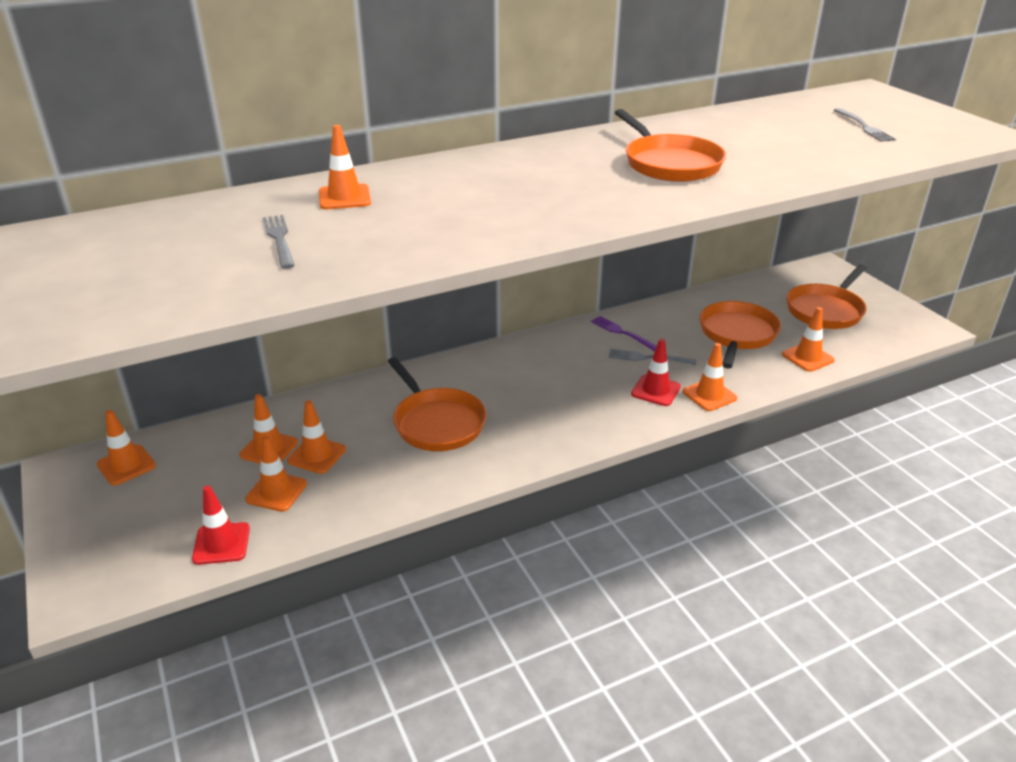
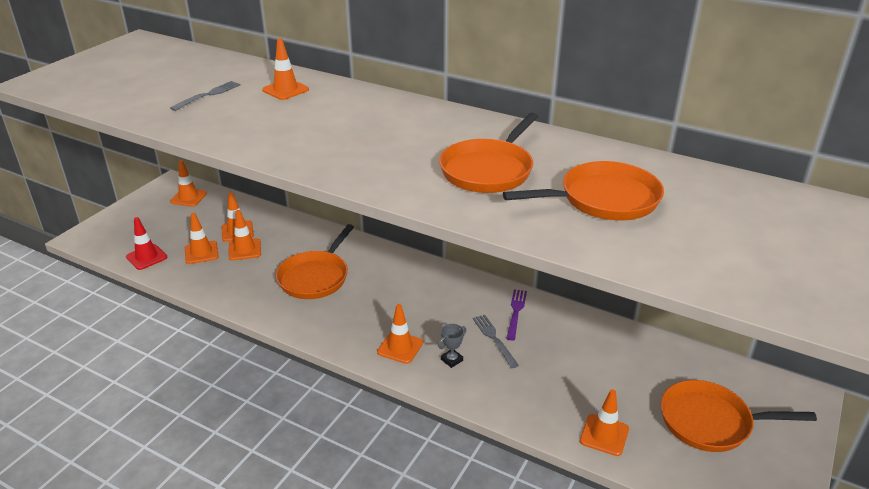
camera: 55 degrees right, 0 degrees up
red traffic cone [631,339,681,406] -> grey trophy [438,324,467,368]
orange traffic cone [683,343,737,411] -> orange traffic cone moved to [377,304,423,364]
orange pan [700,301,781,369] -> orange pan moved to [503,161,664,220]
grey fork [834,108,896,142] -> none

